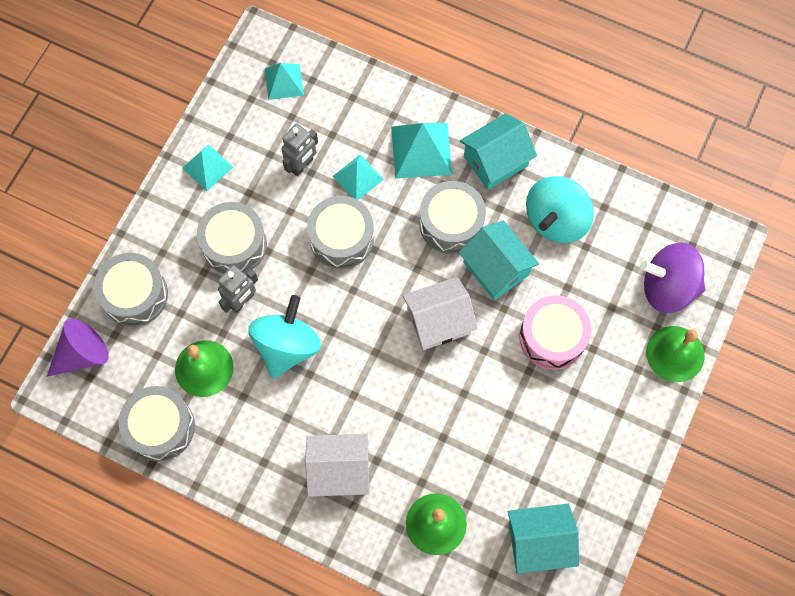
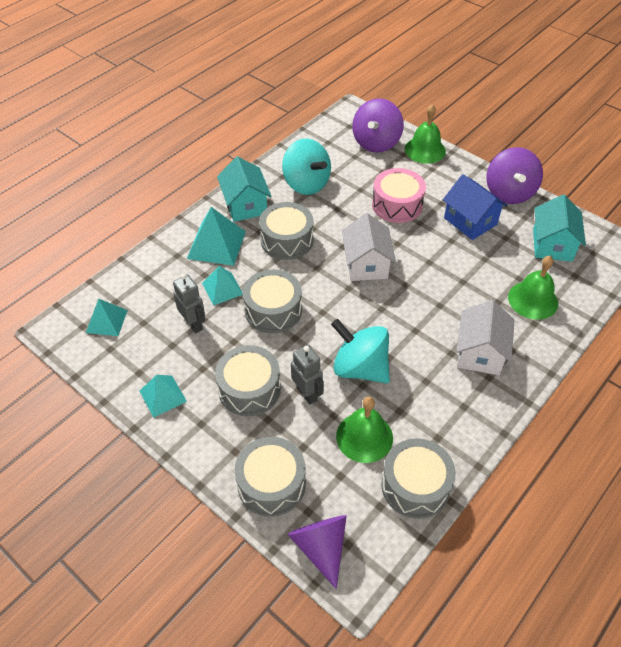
camera: 75 degrees left, 20 degrees down
turquoise house [459,221,539,300] -> none
none -> blue house [443,174,508,240]
none -> purple spinning top [486,147,543,204]

